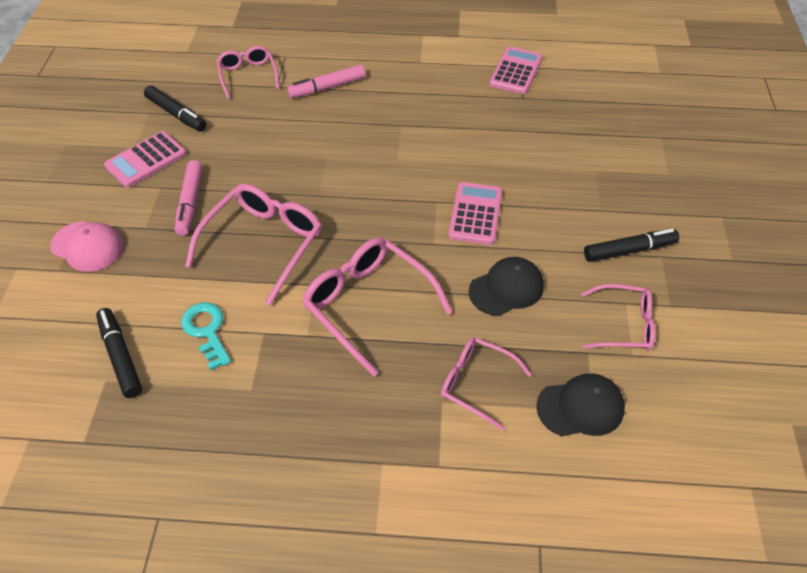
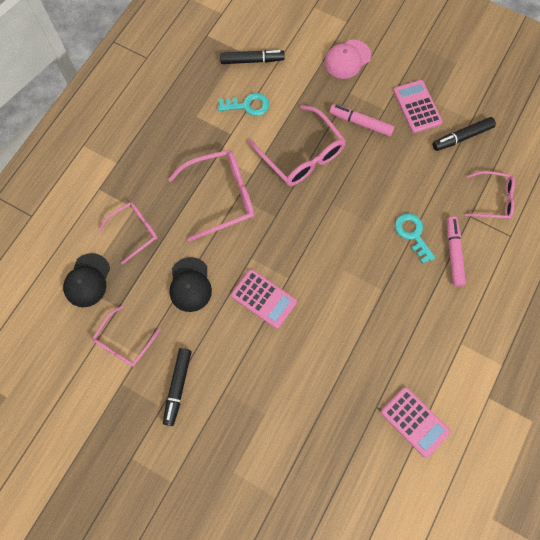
camera: 115 degrees right, 20 degrees up
none -> turquoise key [395,213,435,264]

